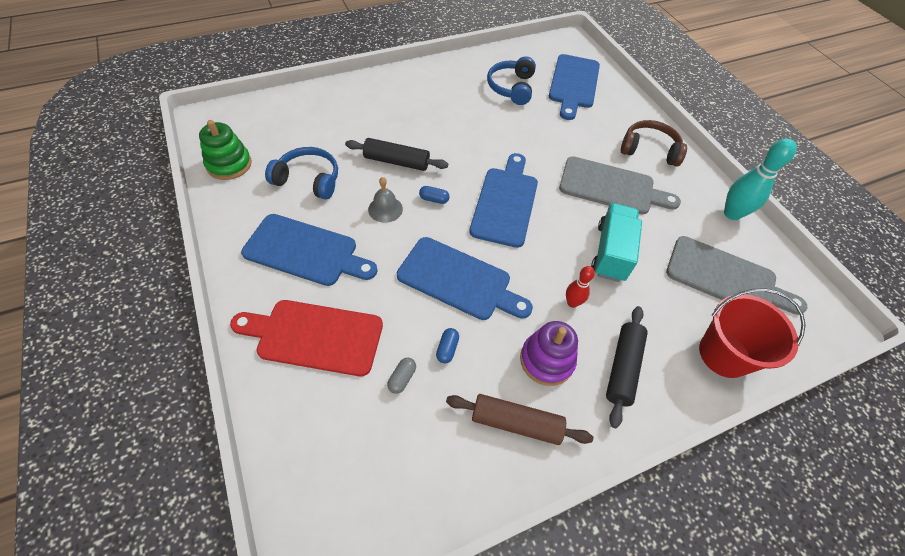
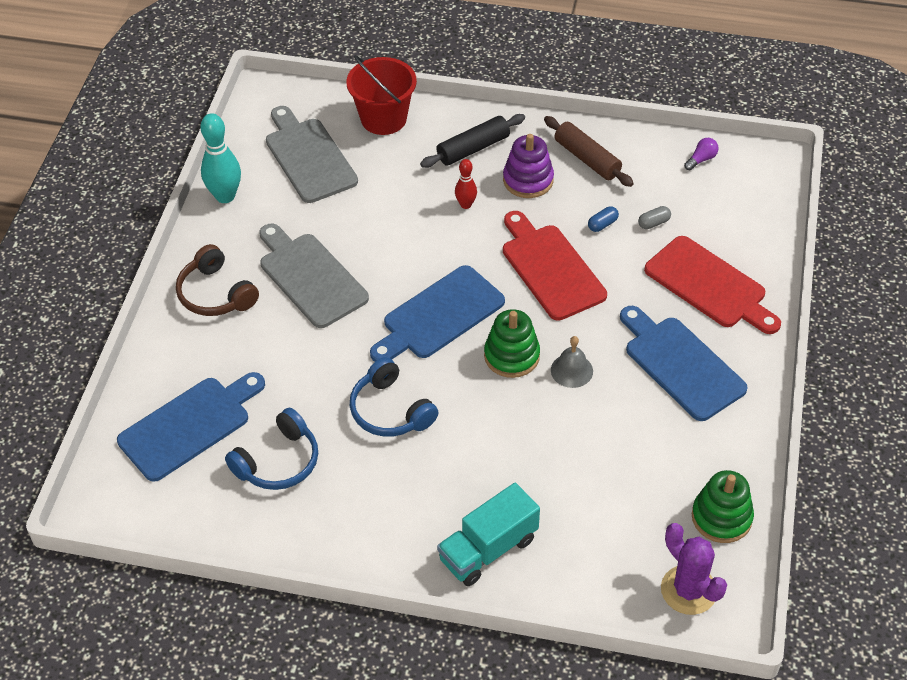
camera: 140 degrees left, 5 degrees down
blue headphones [265,147,338,200] -> blue headphones moved to [350,357,439,437]
black rolling pin [345,138,448,171] -> none
blue cutting board [397,237,533,320] -> red cutting board [503,211,607,321]
blue capsule [419,186,450,204] -> green stacking toy [484,309,540,378]
turquoise truck [591,203,642,282] -> turquoise truck moved to [437,483,540,586]
none -> purple cactus [661,523,727,615]
none -> purple light bulb [684,138,719,170]

